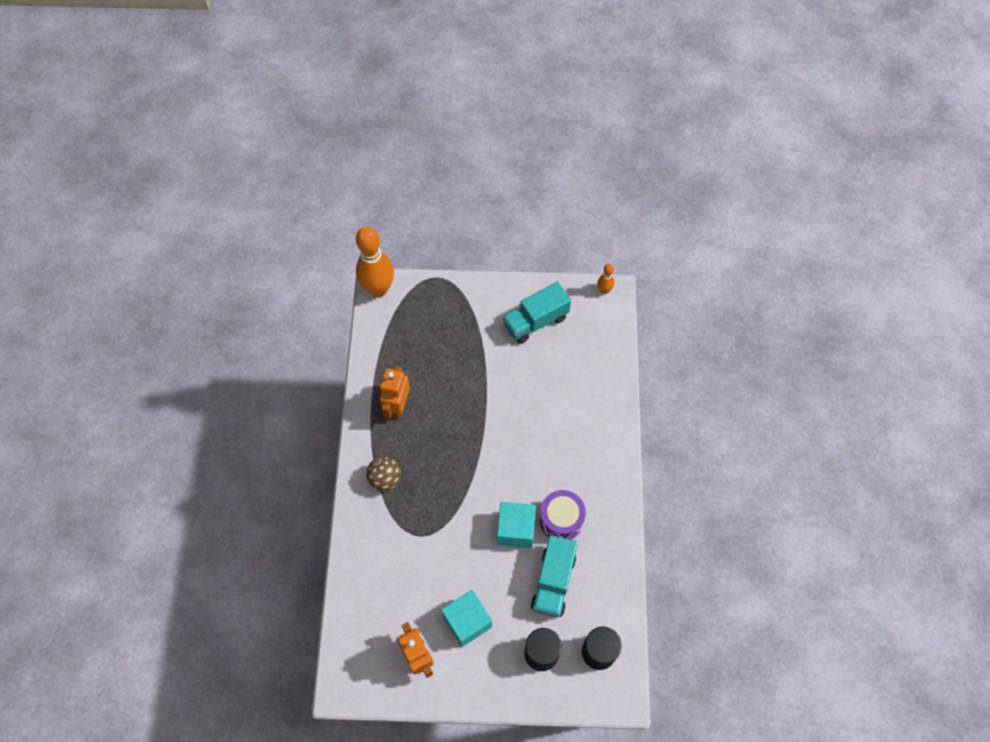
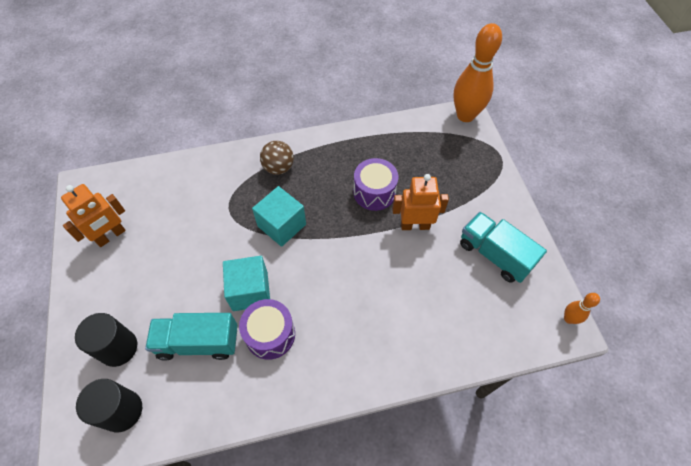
camera: 75 degrees right, 5 degrees down
orange robot [380,366,410,419] -> orange robot moved to [392,174,449,230]
turquoise cube [441,590,492,647] -> turquoise cube moved to [252,186,306,247]
none -> purple drum [353,158,398,211]

